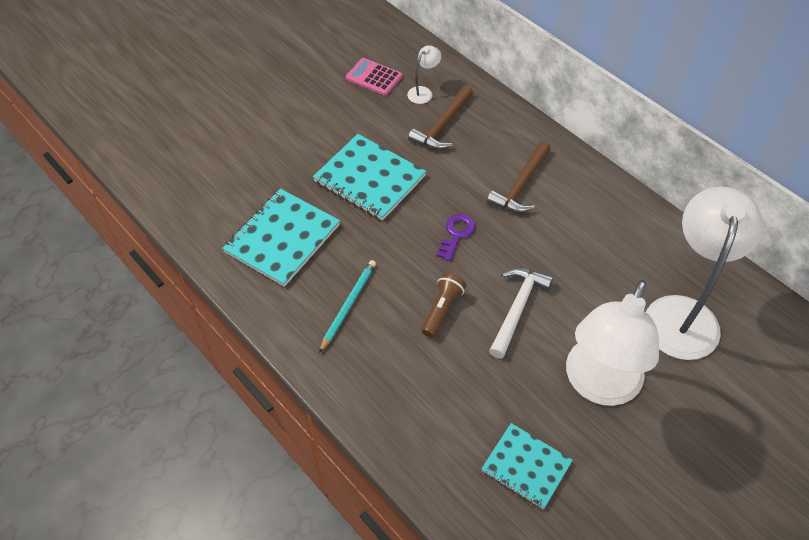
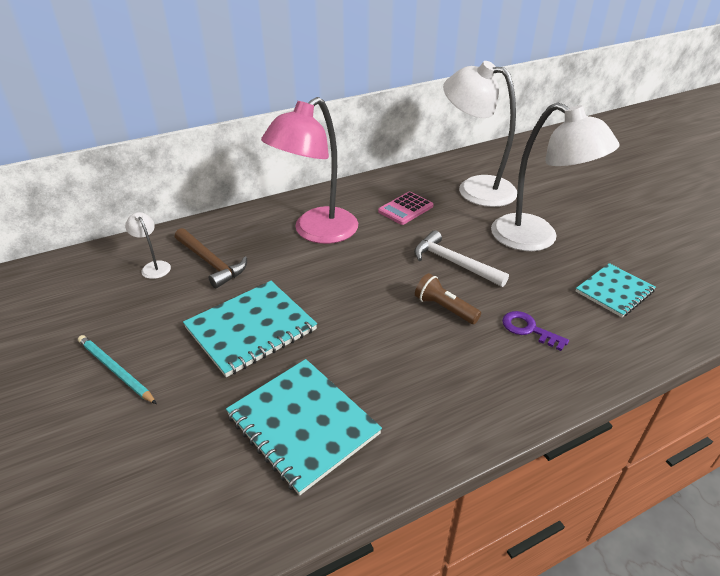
camera: 75 degrees left, 15 degrees down
turquoise pencil [319,260,376,353] -> turquoise pencil moved to [78,335,157,404]
pink calculator [346,58,402,96] -> pink calculator moved to [378,192,433,225]
purple key [436,214,475,261] -> purple key moved to [502,311,569,351]
brown hammer [487,141,551,213] -> pink lamp [261,97,358,244]

